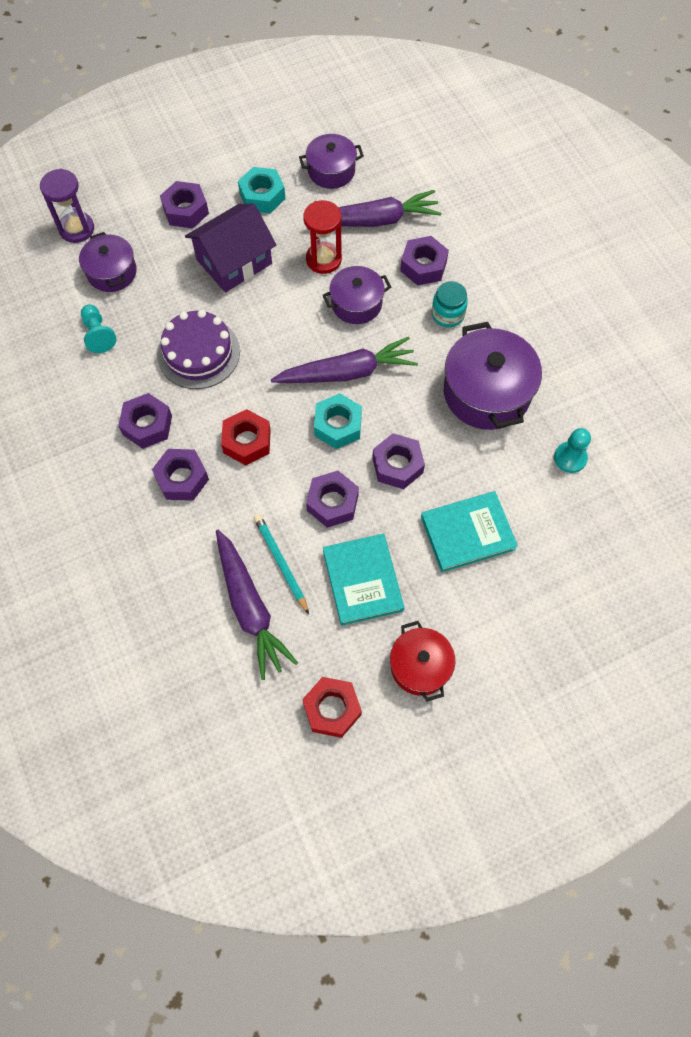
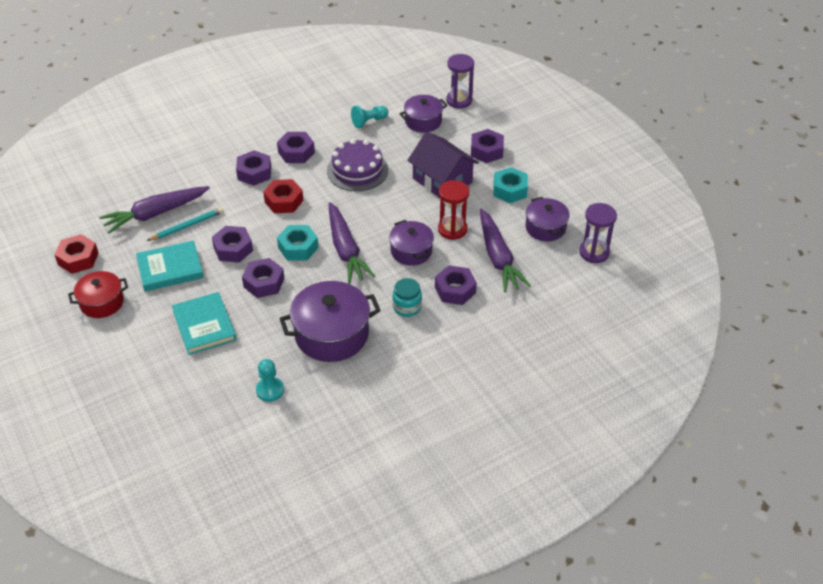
camera: 85 degrees right, 20 degrees down
none -> purple hourglass [579,203,617,263]

